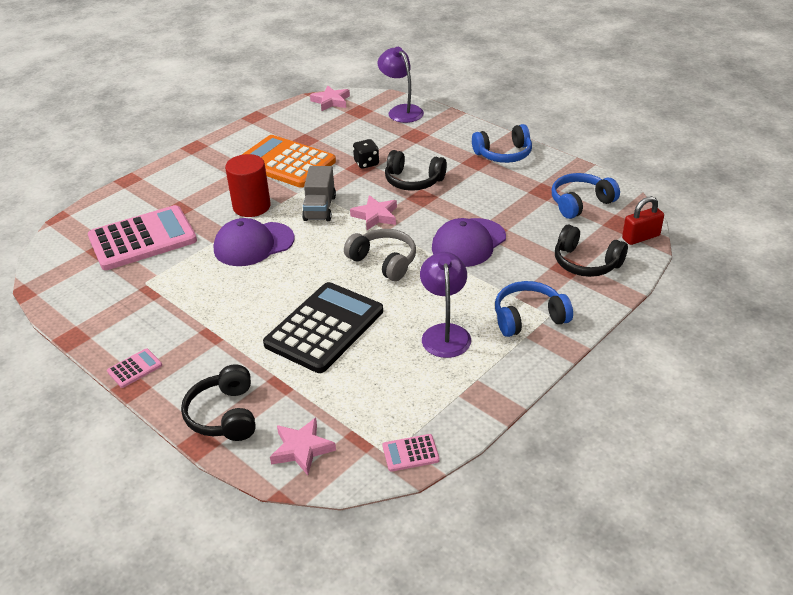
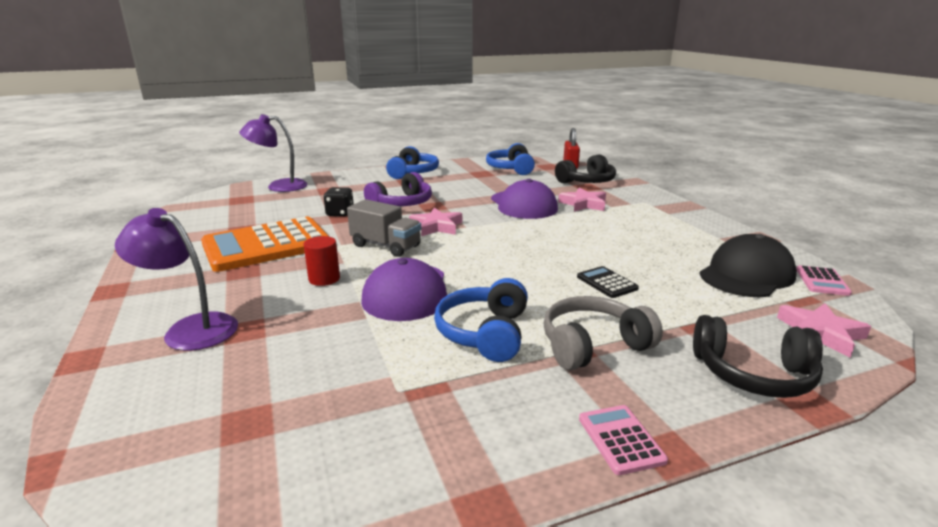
camera: 65 degrees left, 15 degrees down
pink calculator [88,205,197,270] -> none
red cylinder [225,154,271,217] -> red cylinder [304,236,340,286], size x0.58
black calculator [263,282,383,373] -> black calculator [577,266,639,298], size x0.41
pink star [310,86,350,111] -> pink star moved to [558,188,606,212]
grey headphones [344,229,416,281] -> grey headphones moved to [544,296,663,370]
black headphones [385,150,447,191] -> purple headphones [364,172,432,206]
purple lamp [420,252,471,358] -> purple lamp moved to [115,208,238,351]
blue headphones [495,281,573,337] -> blue headphones moved to [434,278,528,362]
none -> black cap [699,234,797,297]

